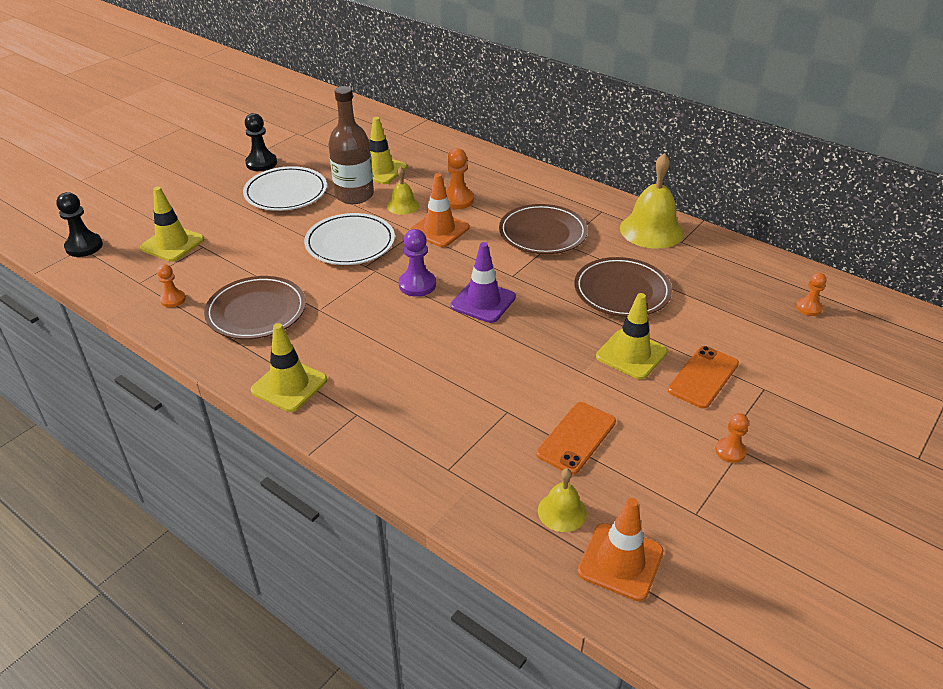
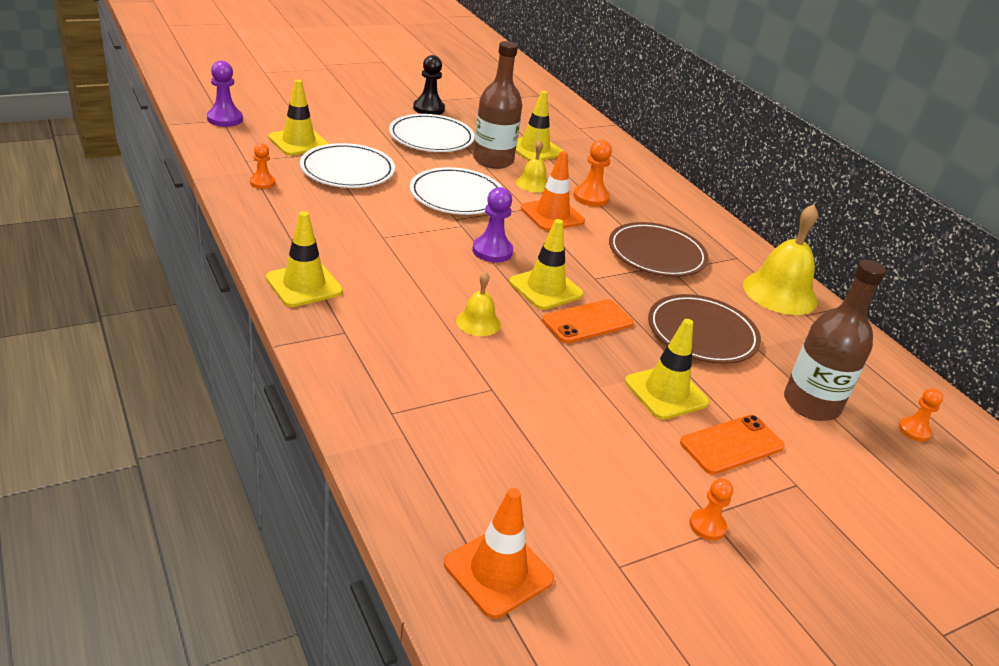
camera: 20 degrees right, 5 degrees down
black pawn [56,192,103,257] -> purple pawn [207,61,243,127]
brown plate [204,276,306,339] -> none
purple traffic cone [450,242,516,323] -> yellow traffic cone [509,219,584,310]
orange phone [536,402,616,475] -> orange phone moved to [542,299,634,343]
yellow bell [538,468,587,532] -> yellow bell moved to [456,271,501,336]
none -> white plate [300,143,395,188]
none -> brown bottle [784,260,886,421]

